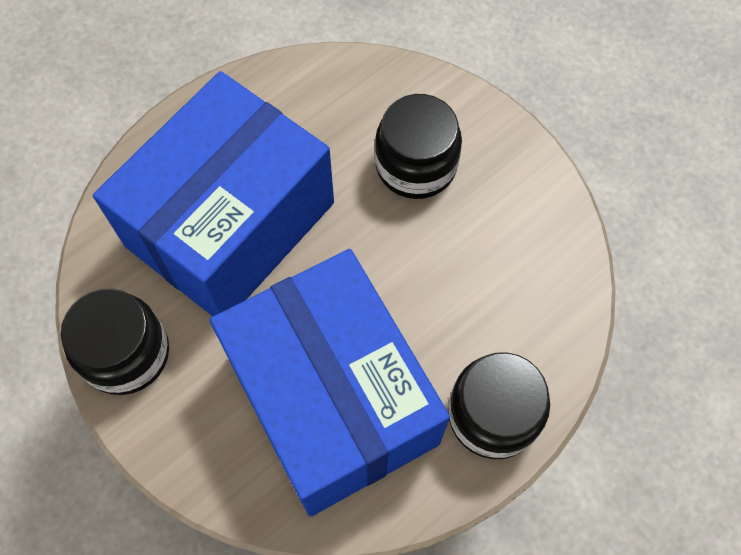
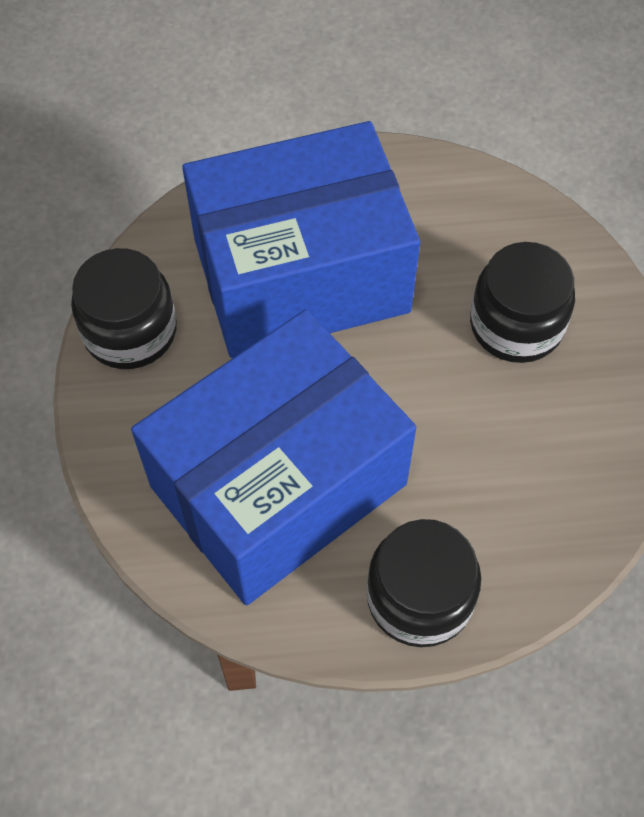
camera: 35 degrees right, 5 degrees down
blue box [209,249,450,517] -> blue box turned 45 degrees clockwise [131,309,416,605]

